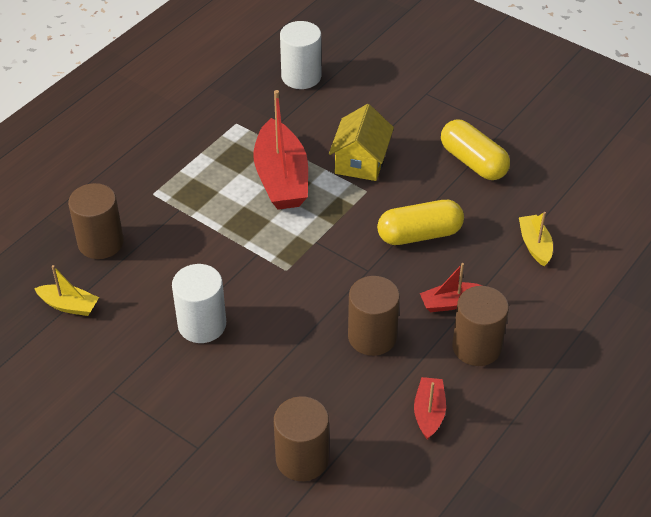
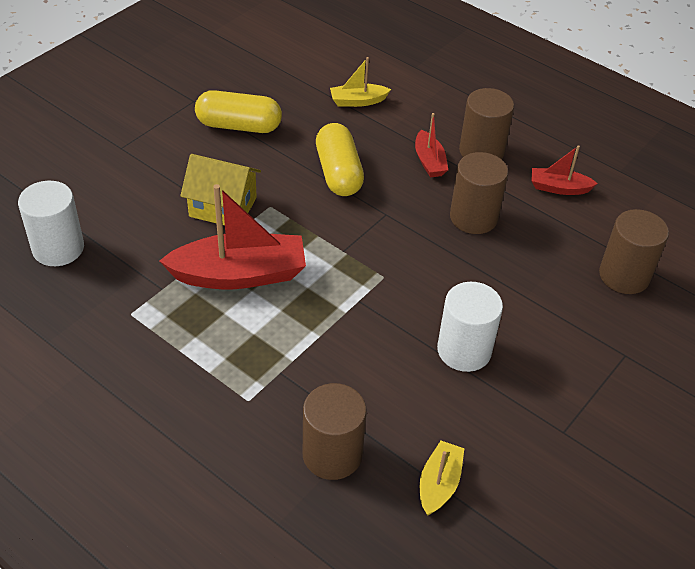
camera: 90 degrees left, 0 degrees up
yellow capsule [441,120,510,180] -> yellow capsule turned 45 degrees clockwise [195,90,282,133]

